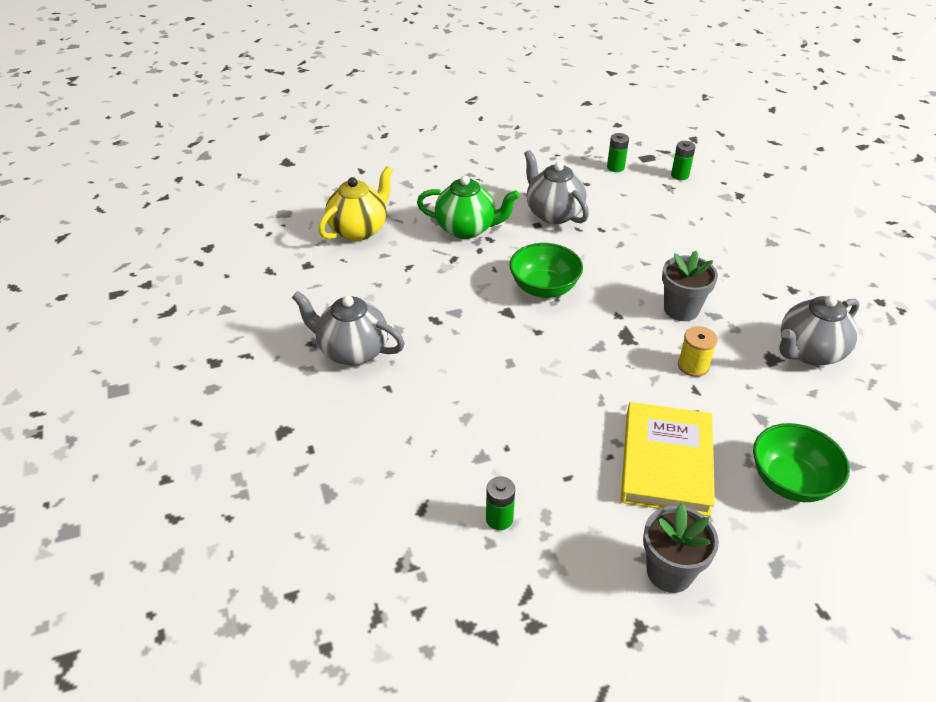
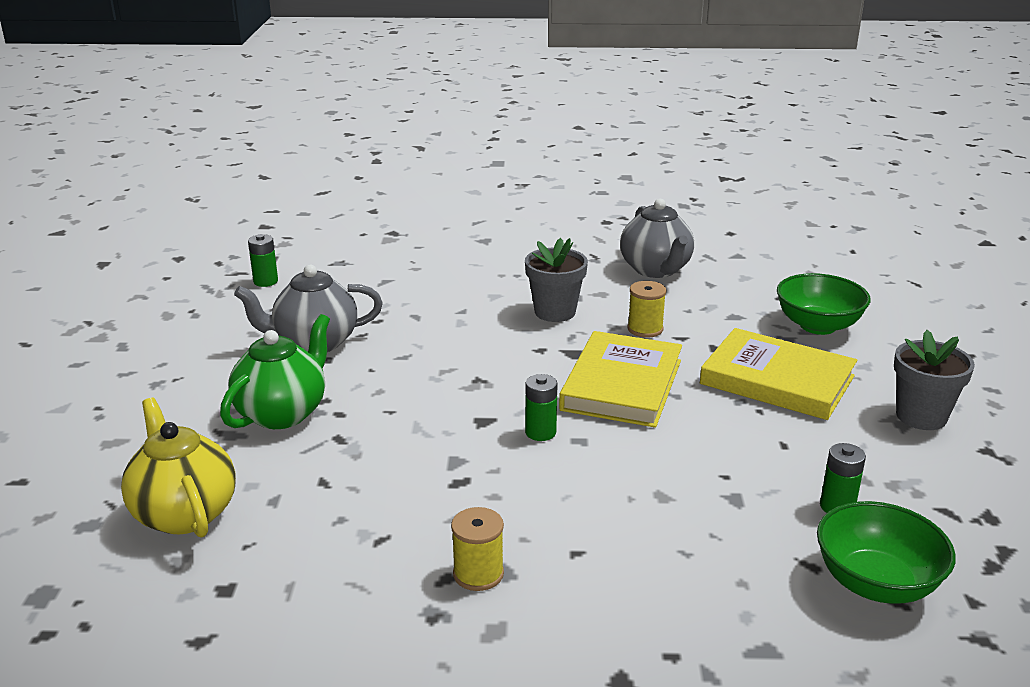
camera: 70 degrees left, 15 degrees down
grey teapot [292,291,405,365] -> yellow spool [451,507,504,591]
green bowl [509,243,583,298] -> green bowl moved to [817,501,956,604]
green battery [671,141,695,180] -> green battery moved to [525,374,558,441]
none -> yellow book [559,331,682,428]

